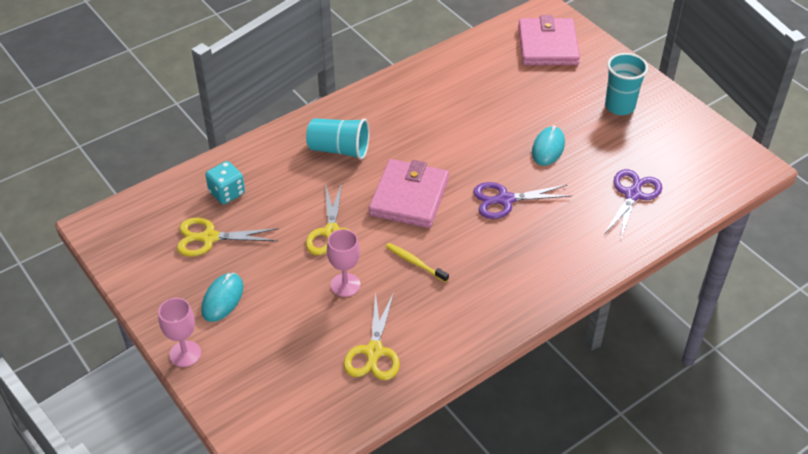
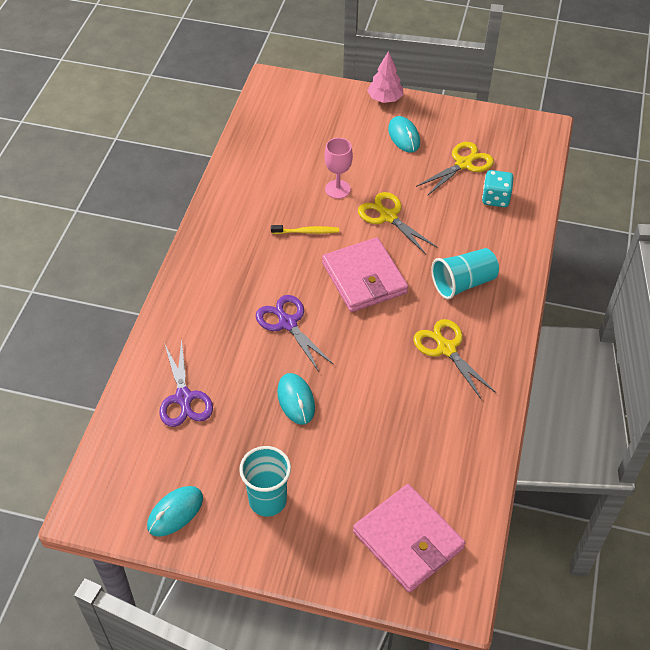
camera: 140 degrees right, 5 degrees up
pink goblet [158,298,201,367] -> pink tree [367,51,404,103]
yellow scissors [344,292,400,380] -> yellow scissors moved to [413,319,496,400]
purple scissors [473,182,572,219] -> purple scissors turned 75 degrees counterclockwise [256,295,334,372]
none -> turquoise mouse [147,486,203,537]

